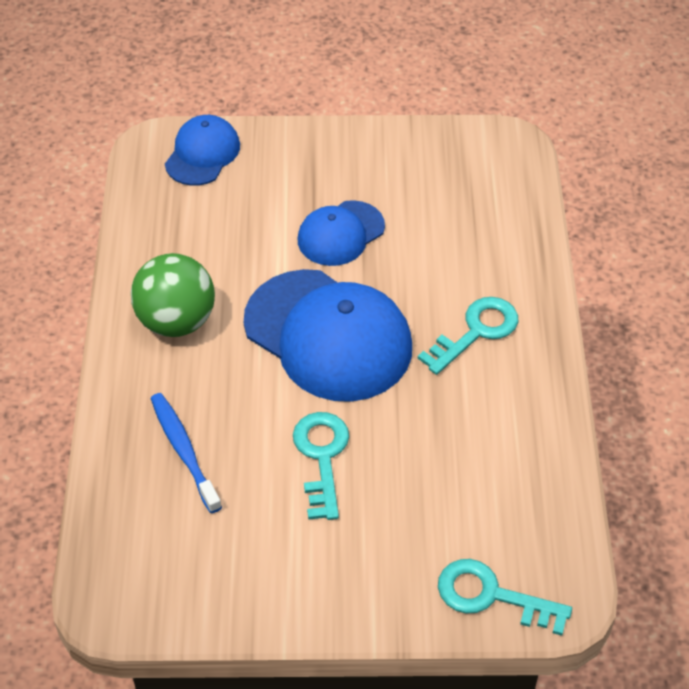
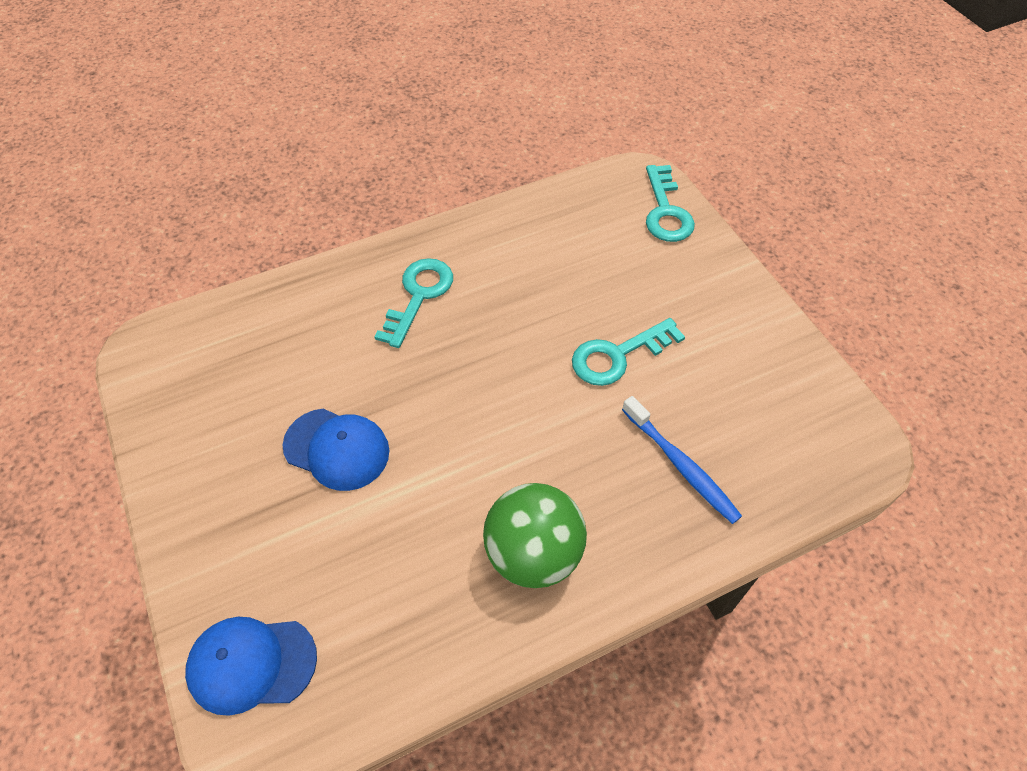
camera: 115 degrees left, 5 degrees up
blue toothbrush [150,393,222,513] -> blue toothbrush turned 75 degrees counterclockwise [622,396,742,524]
blue cap [244,269,412,402] -> none
turquoise key [418,297,518,375] -> turquoise key turned 90 degrees clockwise [374,258,453,348]

